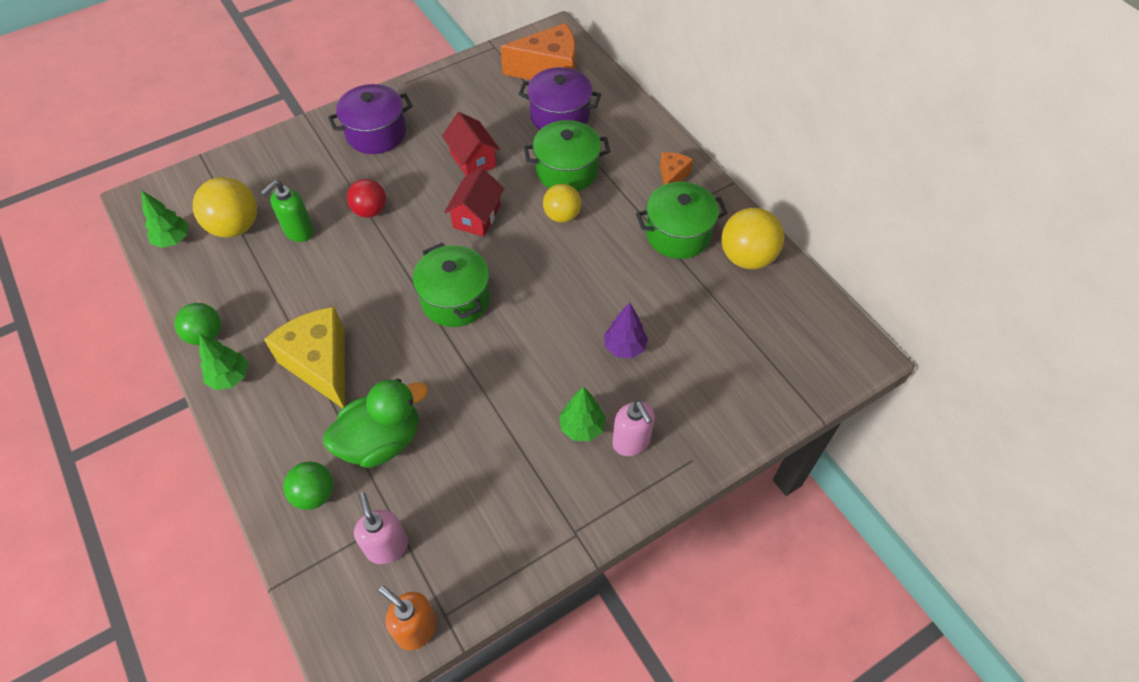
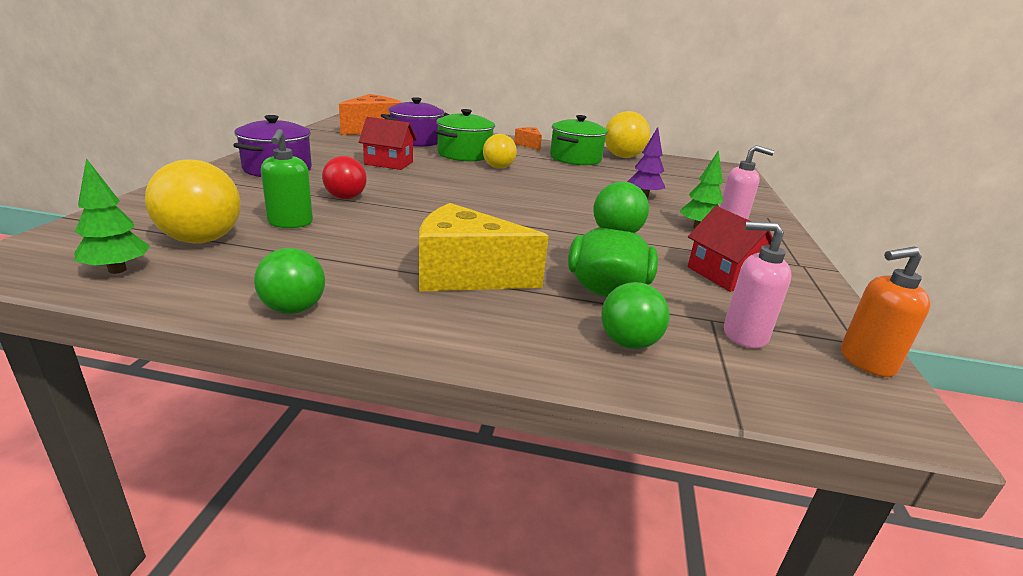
camera: 50 degrees left, 30 degrees down
green tree [199,334,248,390] -> none
green pot [413,243,490,327] -> none
red house [444,167,504,237] -> red house moved to [688,206,773,292]

